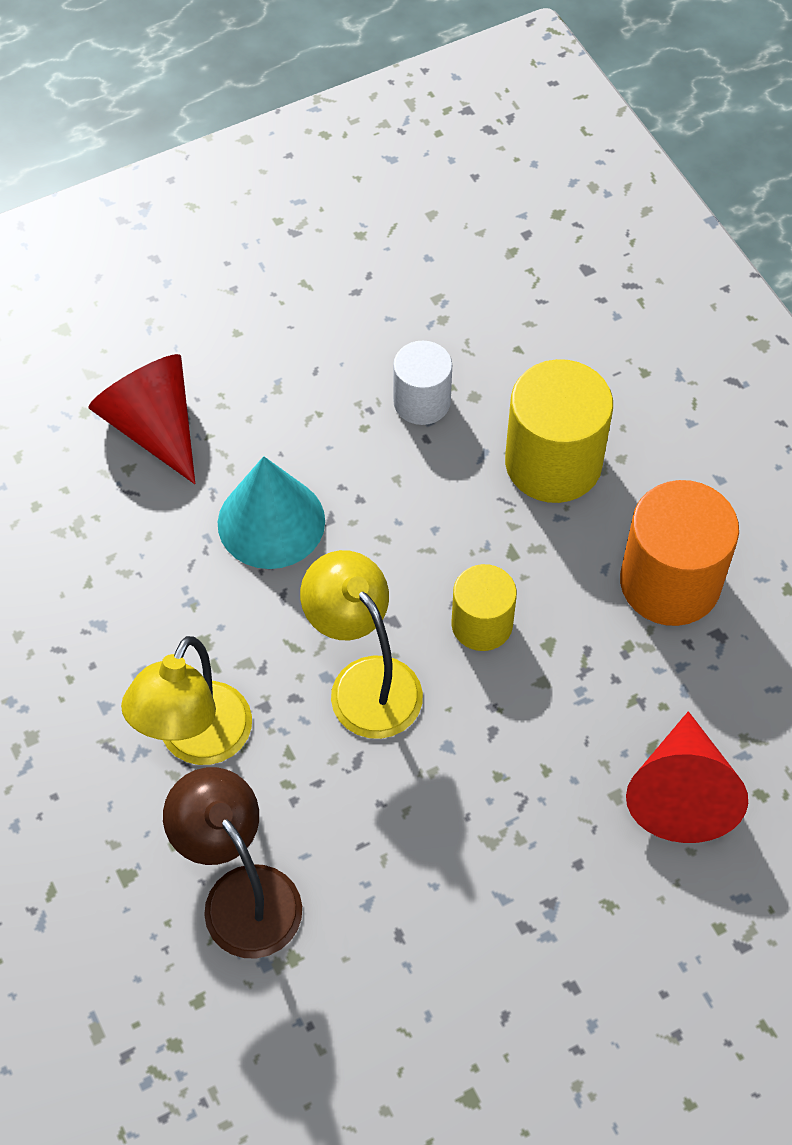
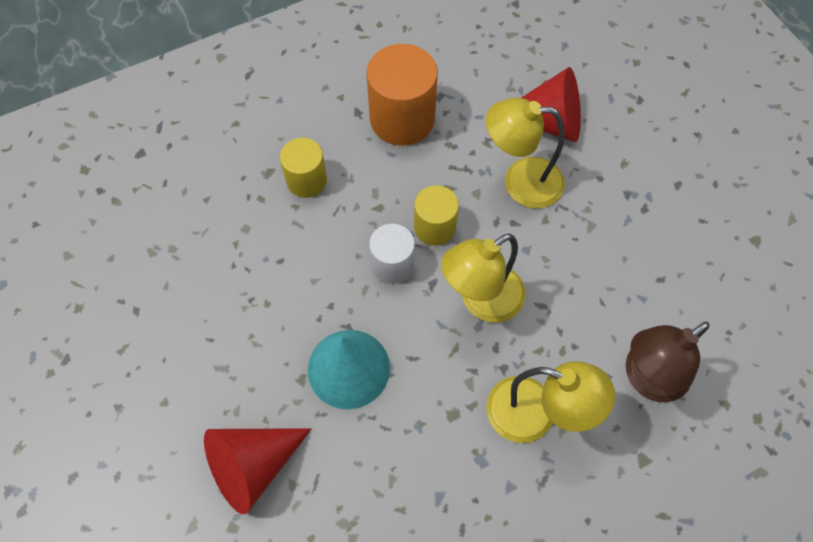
camera: 90 degrees left, 5 degrees up
white cylinder [393,341,452,425] -> white cylinder moved to [369,224,415,284]
yellow cylinder [505,359,613,503] -> yellow cylinder [280,138,327,198], size x0.60
none -> yellow lamp [486,98,565,209]

